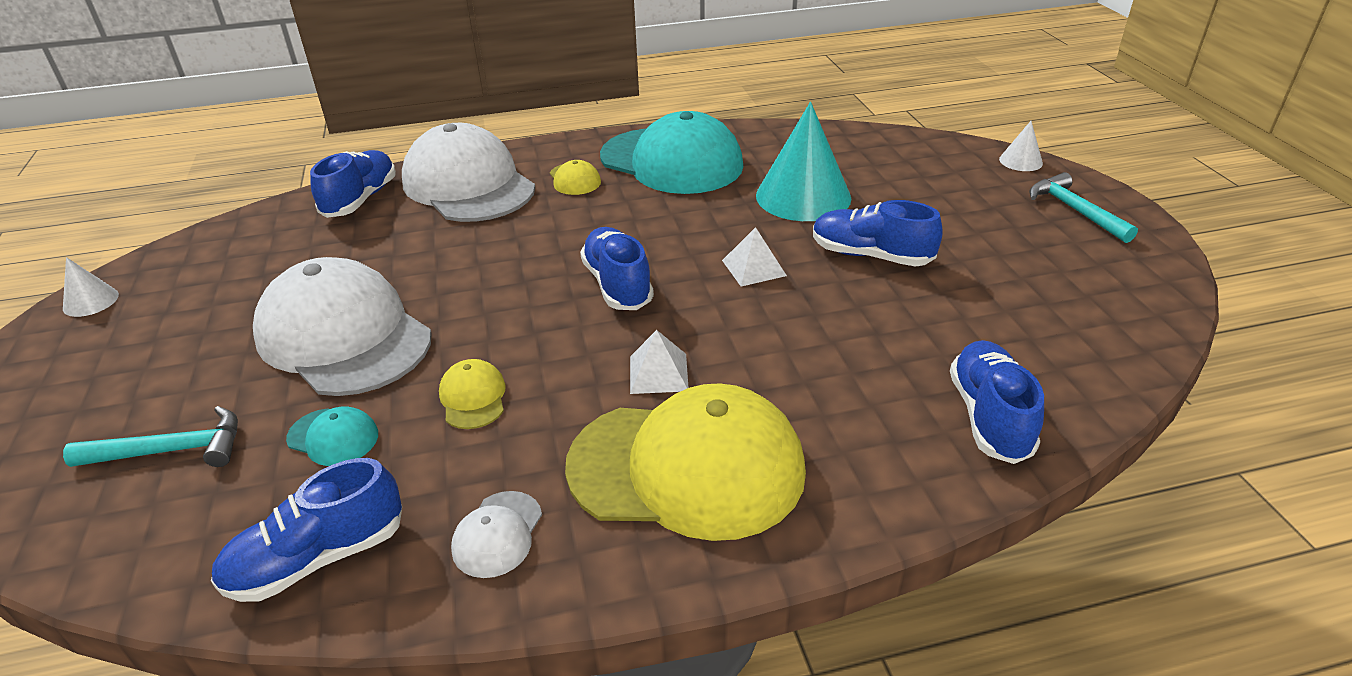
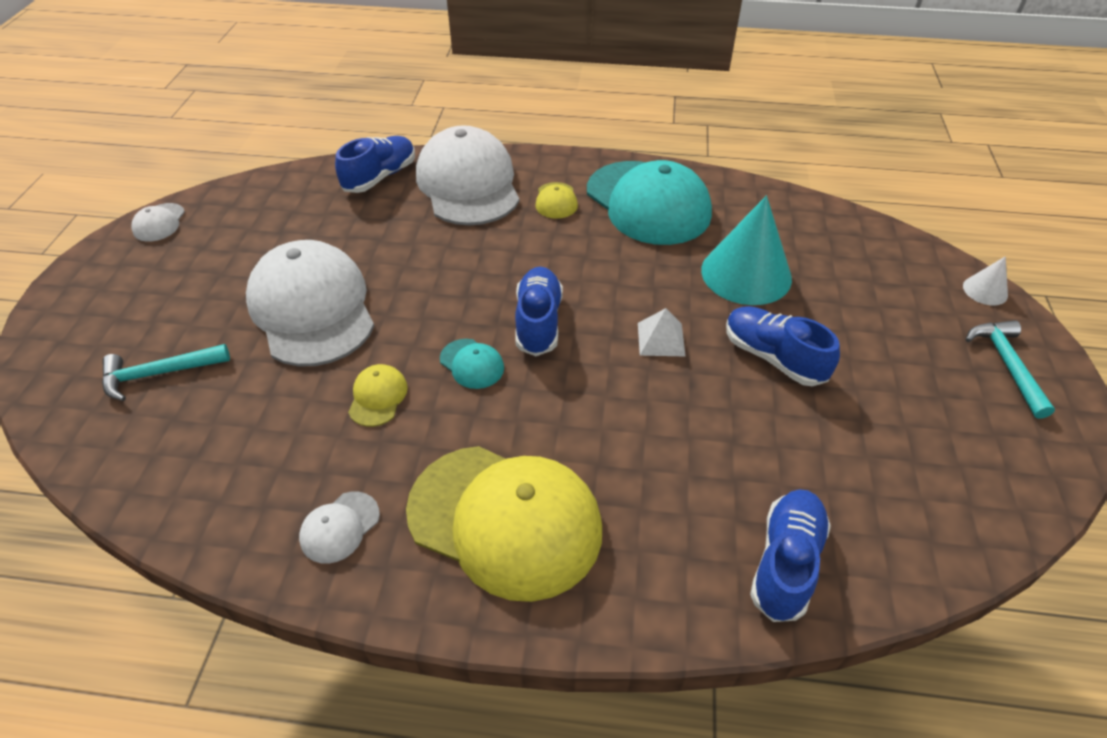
camera: 20 degrees right, 10 degrees up
white cone [63,257,119,317] -> white cap [131,203,185,242]
turquoise hammer [63,406,238,467] -> turquoise hammer turned 150 degrees clockwise [102,344,230,401]
blue shoe [211,458,402,602] -> none
turquoise cap [286,406,378,466] -> turquoise cap moved to [440,339,504,389]
white pyramid [630,330,689,394] -> none

